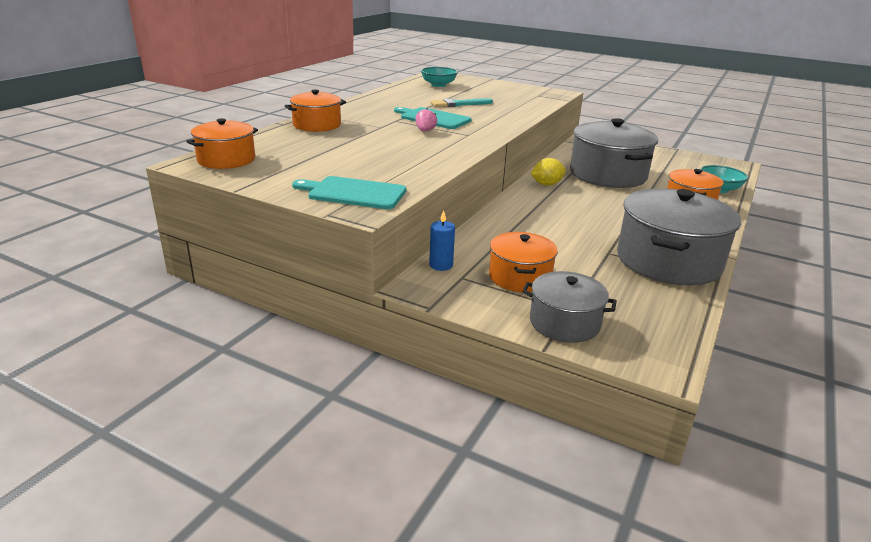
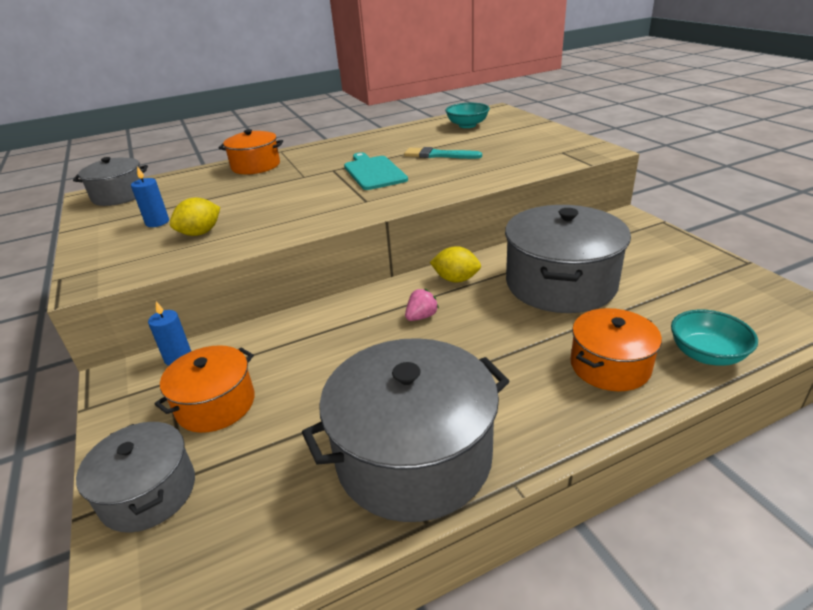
camera: 40 degrees right, 5 degrees up
orange pot [186,118,258,169] -> grey pot [73,157,148,206]
turquoise cutting board [292,176,406,209] -> none
pink strawberry [415,108,437,132] -> pink strawberry moved to [405,289,439,321]
none -> blue candle [131,166,169,227]
none -> yellow lemon [170,198,221,236]

